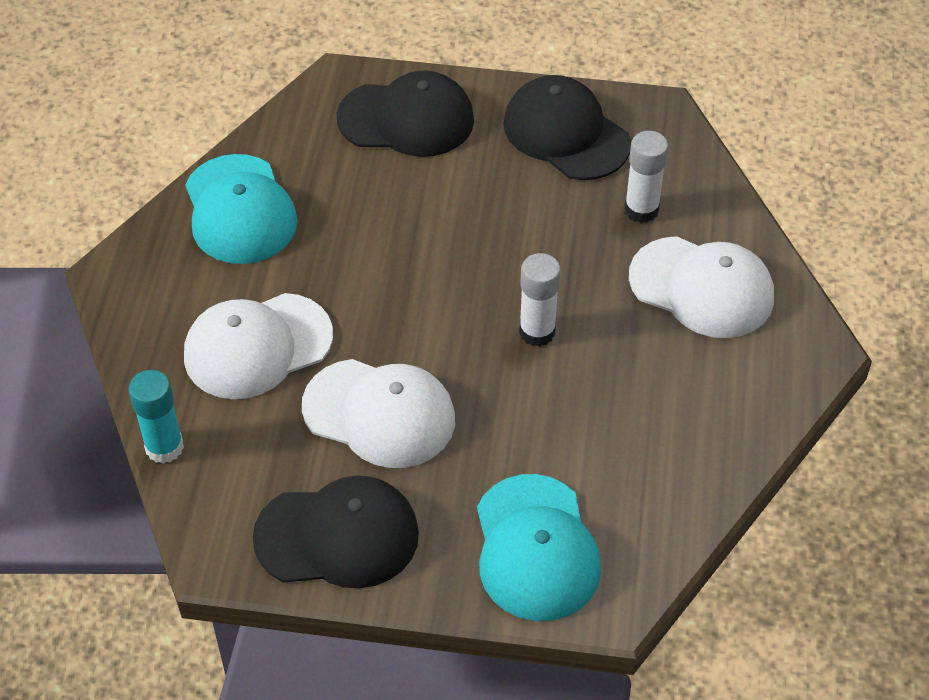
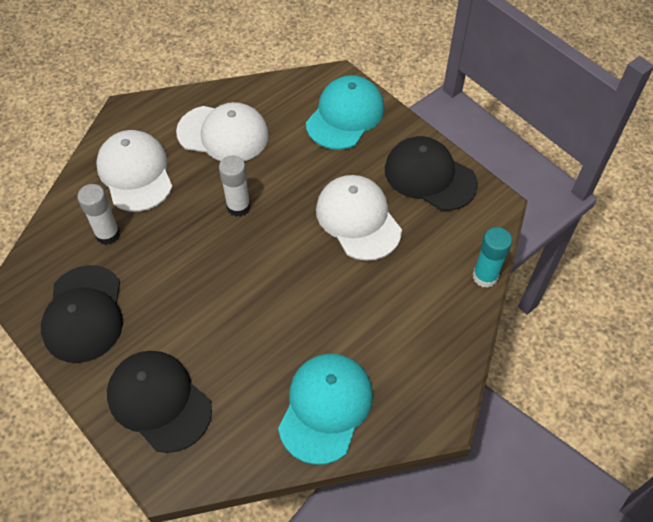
camera: 140 degrees left, 5 degrees up
white cap [184,293,333,399] -> white cap moved to [176,102,269,161]

